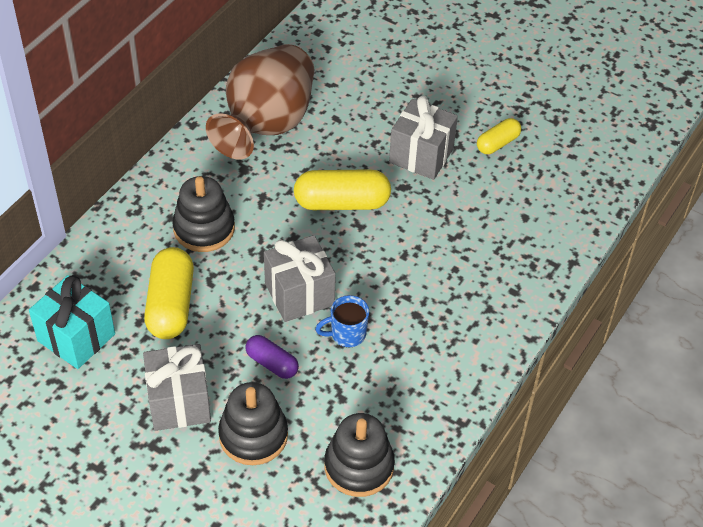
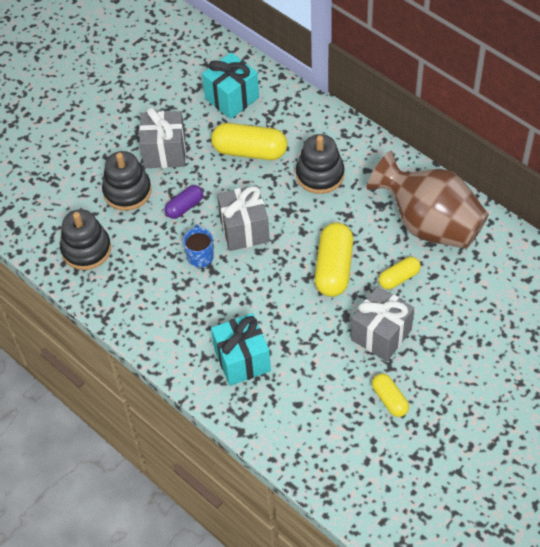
camera: 105 degrees right, 5 degrees up
none -> turquoise gift [211,313,271,386]
none -> yellow capsule [379,257,421,290]

